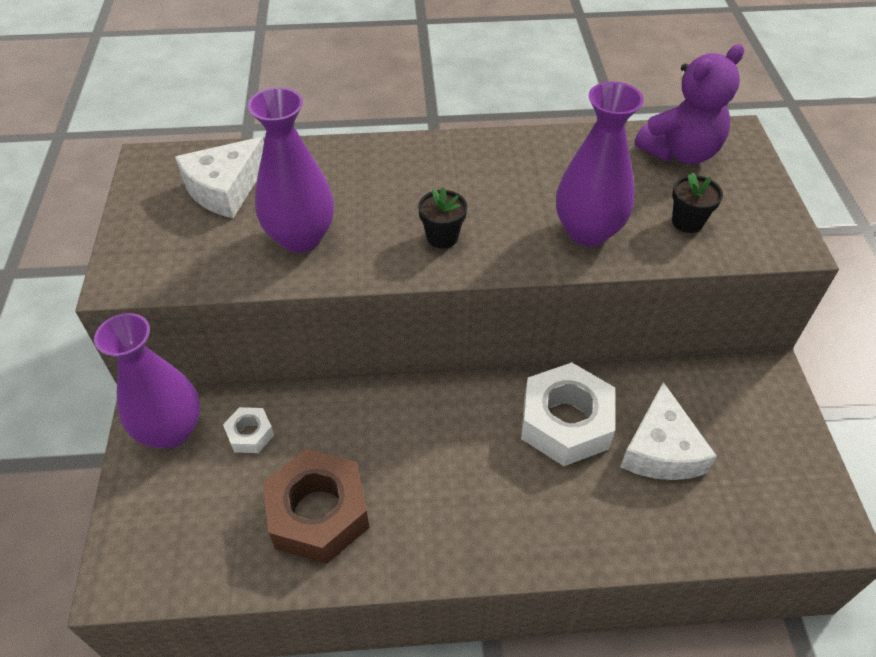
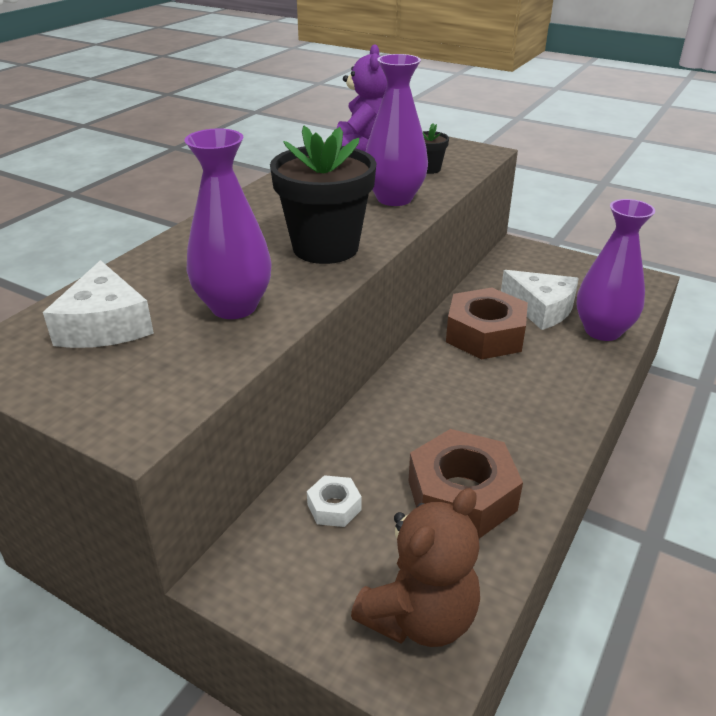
camera: 55 degrees left, 15 degrees down
purple vase [94,313,200,449] -> purple vase moved to [576,199,655,341]
black flower pot [418,187,467,249] -> black flower pot [270,126,376,264], size x2.21
white nut [521,363,615,466] -> brown nut [446,288,528,360]
none -> brown teddy bear [351,488,480,647]

